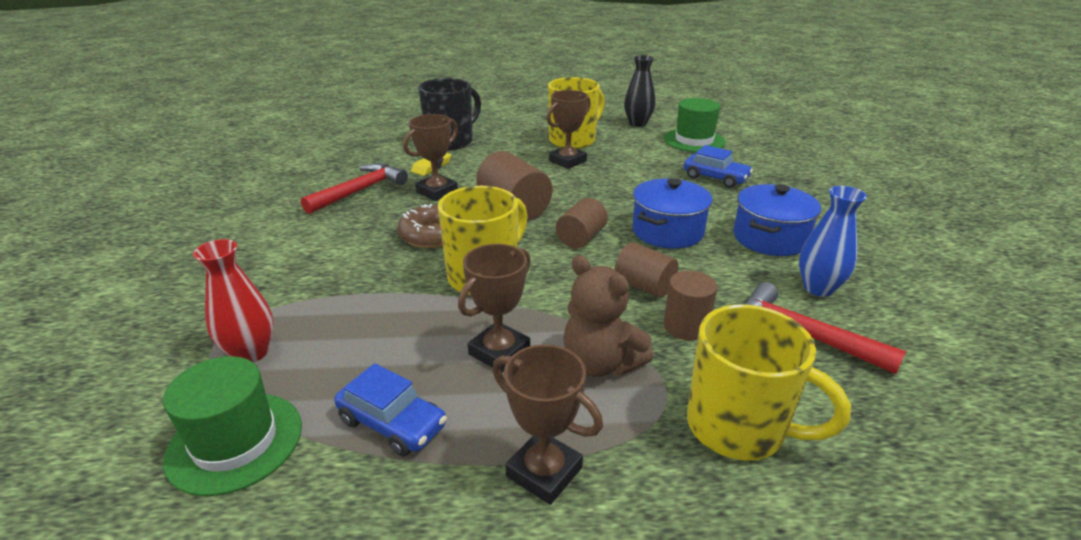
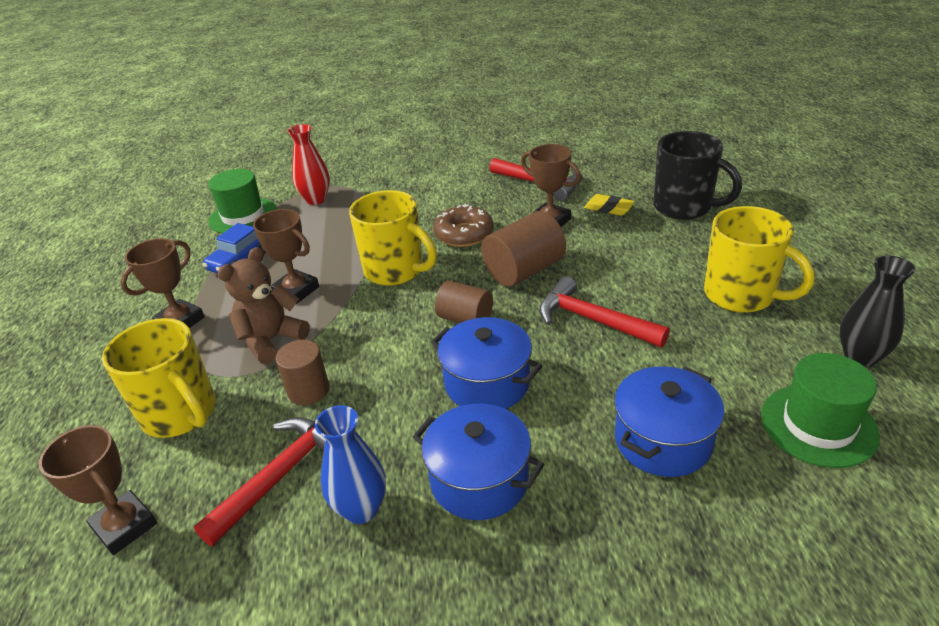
camera: 90 degrees right, 5 degrees up
brown trophy [546,90,591,169] -> brown trophy moved to [39,425,157,555]
brown cylinder [615,242,678,298] -> none
blue car [684,145,753,188] -> blue pot [614,366,724,477]
yellow mug [687,304,851,460] -> yellow mug turned 75 degrees counterclockwise [102,318,216,438]
none -> red hammer [539,276,670,347]

